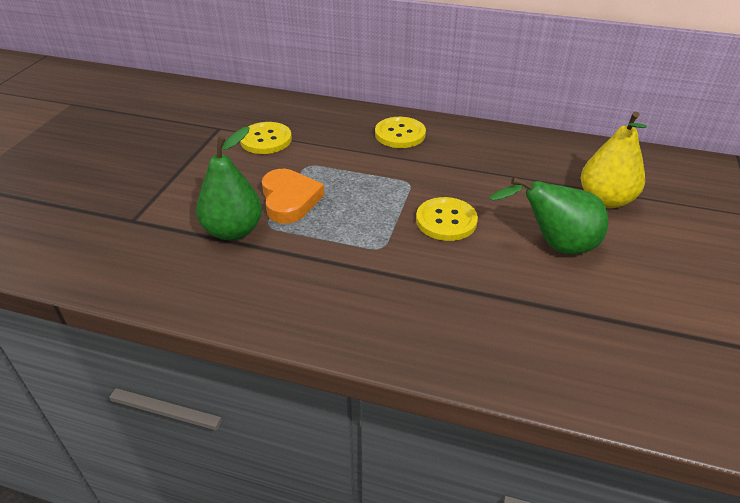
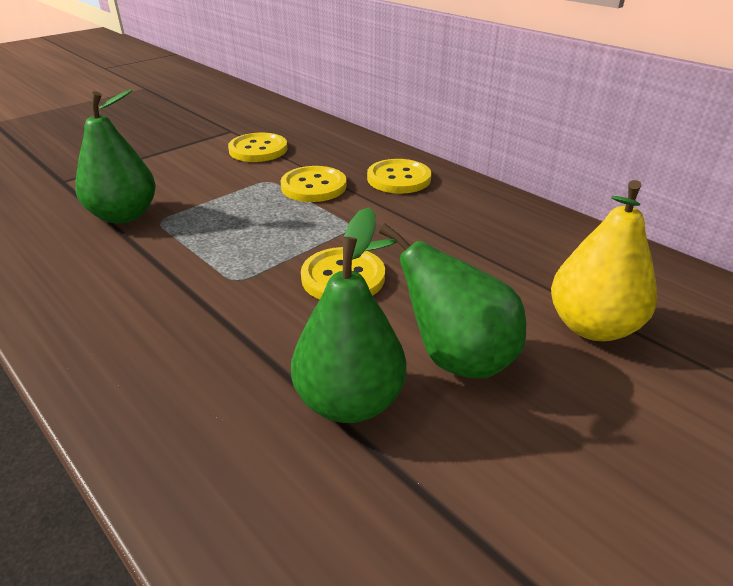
camera: 30 degrees right, 5 degrees down
orange heart [262,169,324,224] -> none
none -> yellow button [280,166,347,202]
none -> green pear [291,207,406,423]

